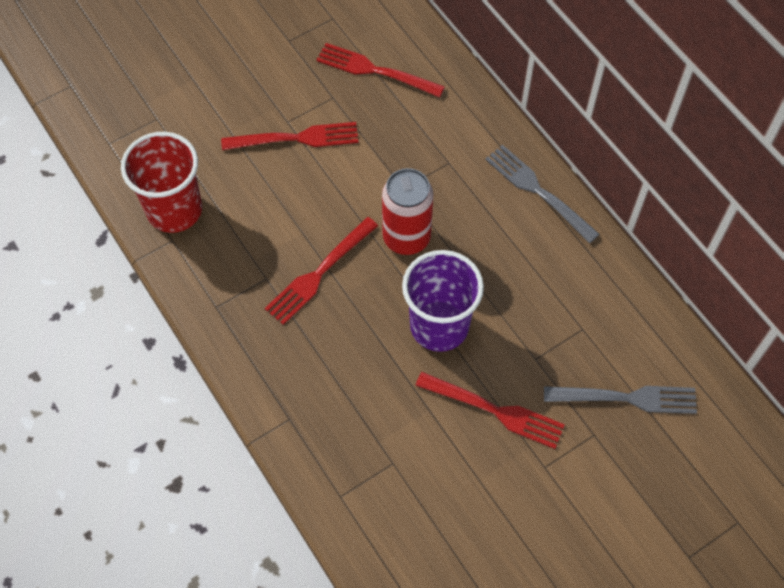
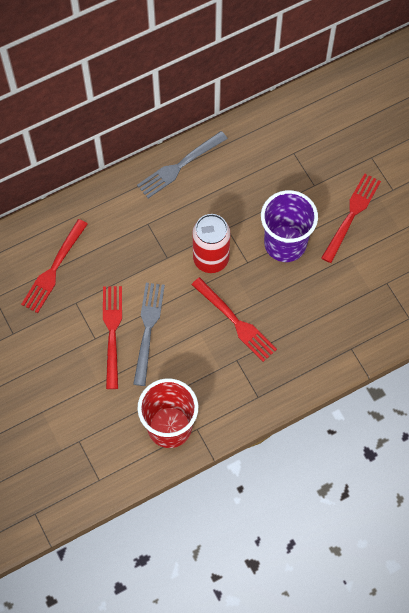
camera: 85 degrees left, 5 degrees up
grey fork [544,386,697,414] -> grey fork moved to [133,283,165,386]

